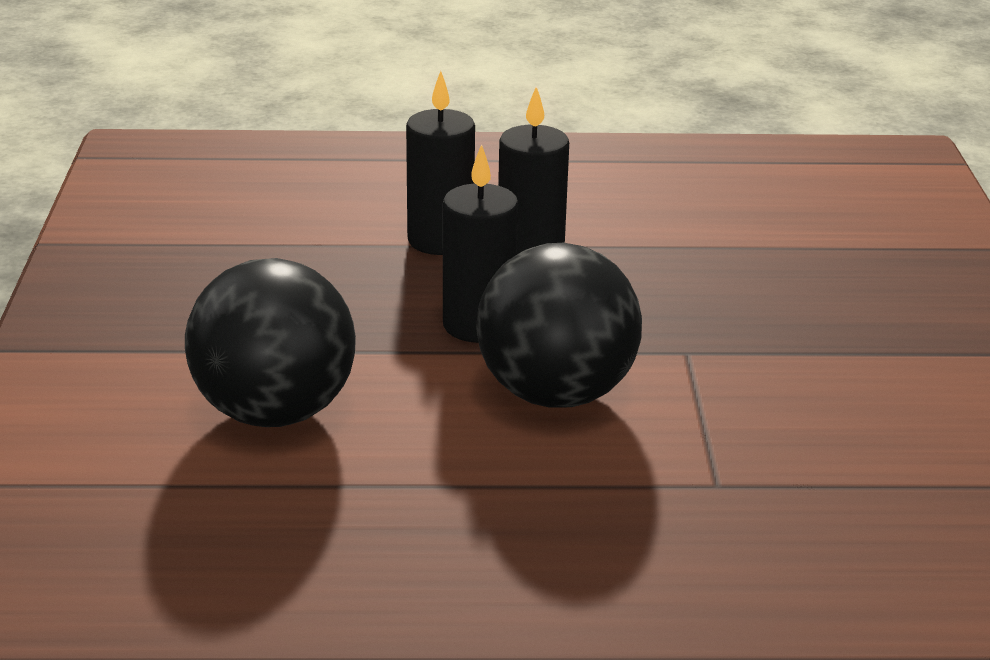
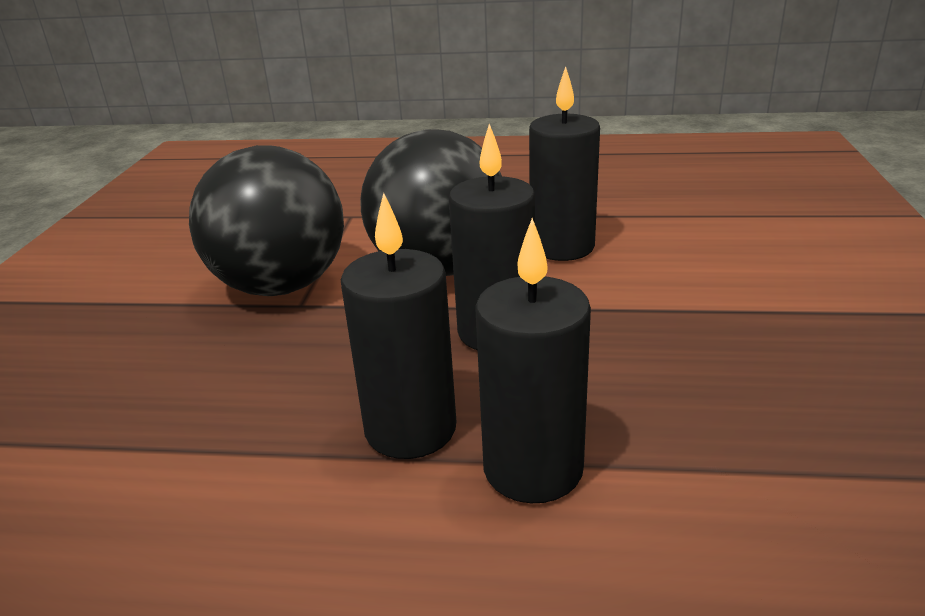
camera: 170 degrees left, 0 degrees up
black ball [185,258,356,427] -> black ball moved to [189,145,344,296]
none -> black candle [529,66,600,261]

